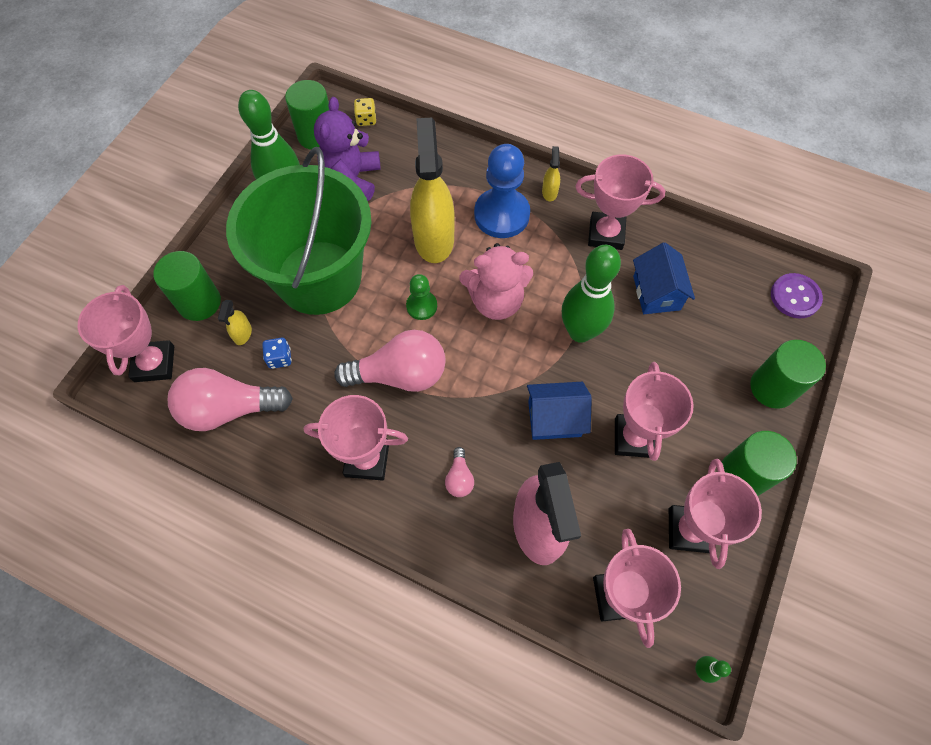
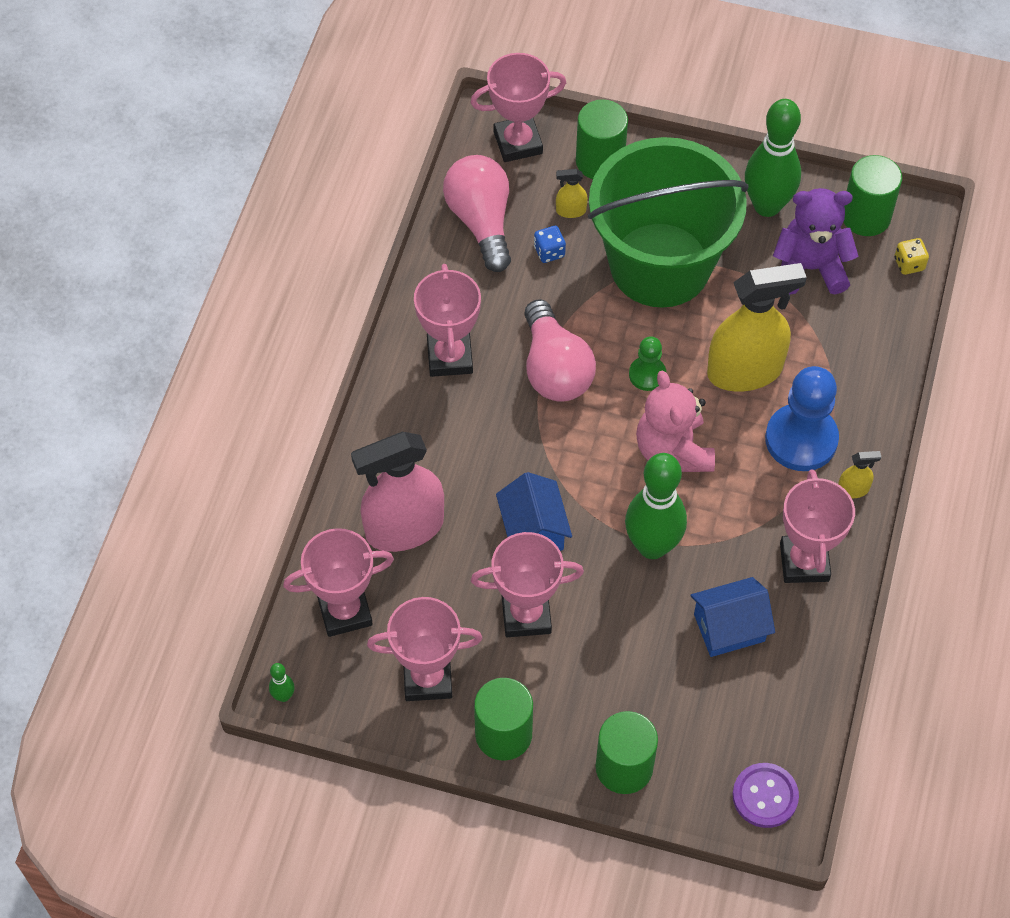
camera: 80 degrees right, 5 degrees down
pink light bulb [445,447,474,497] -> none

